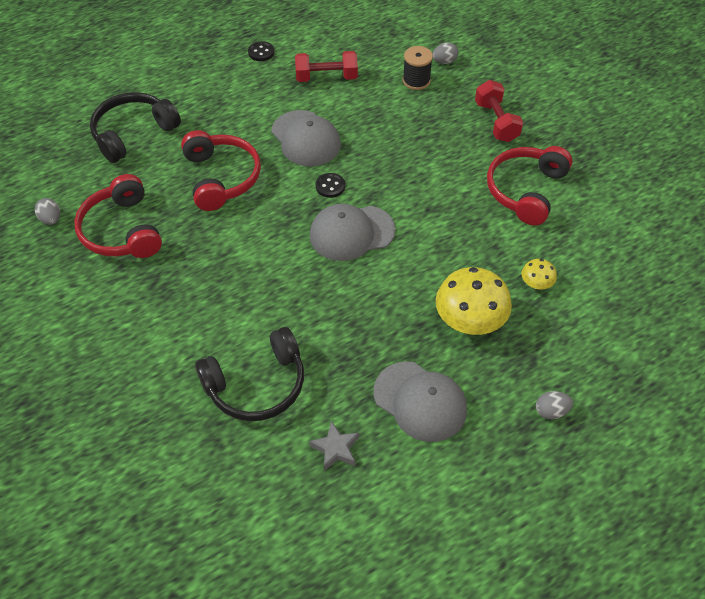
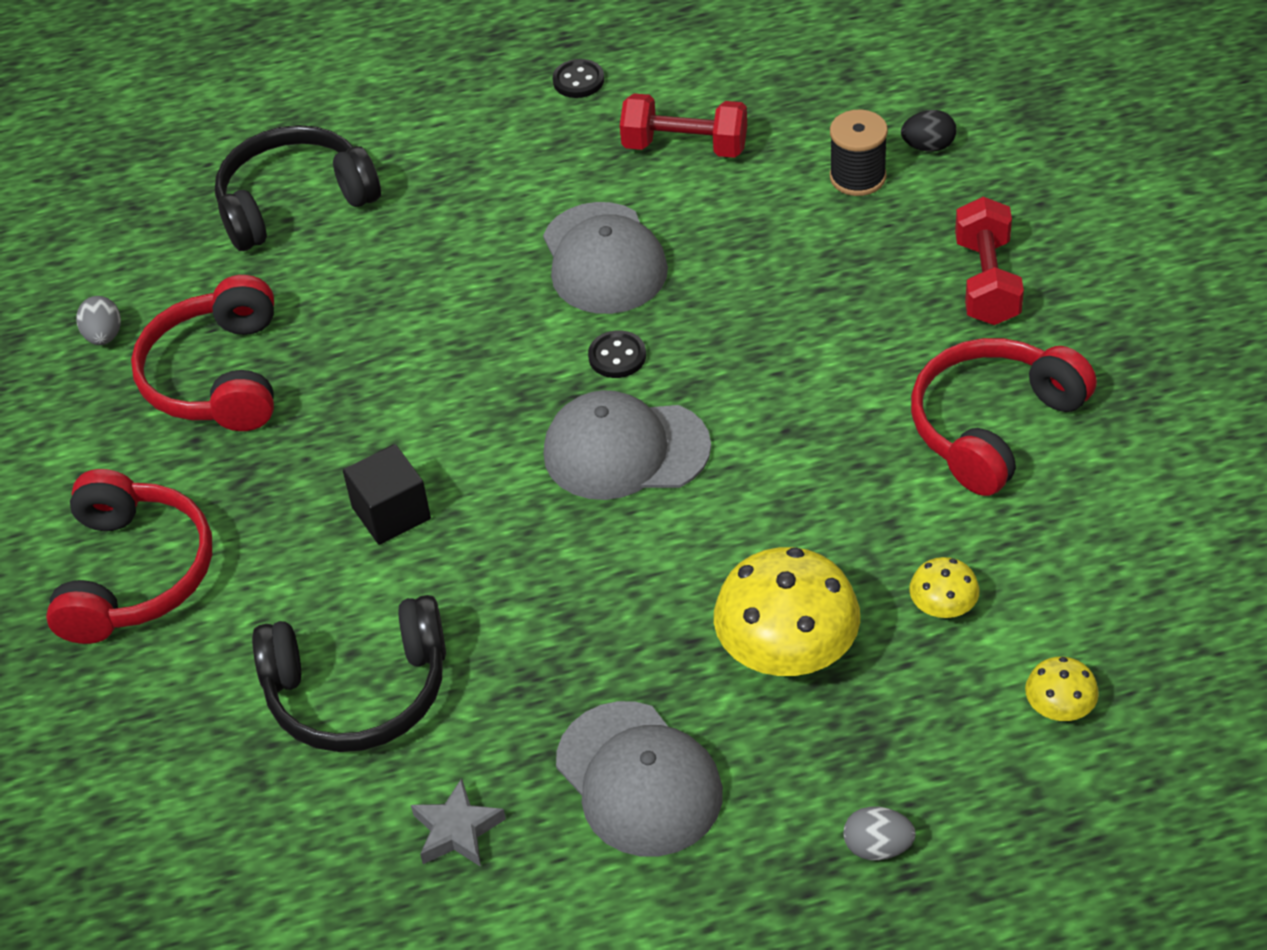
camera: 20 degrees right, 5 degrees down
red headphones [181,130,261,211] -> red headphones moved to [46,469,212,644]
grey egg [432,42,458,64] -> black egg [901,110,956,152]
none -> black cube [343,444,431,545]
none -> yellow mushroom [1025,657,1099,721]

